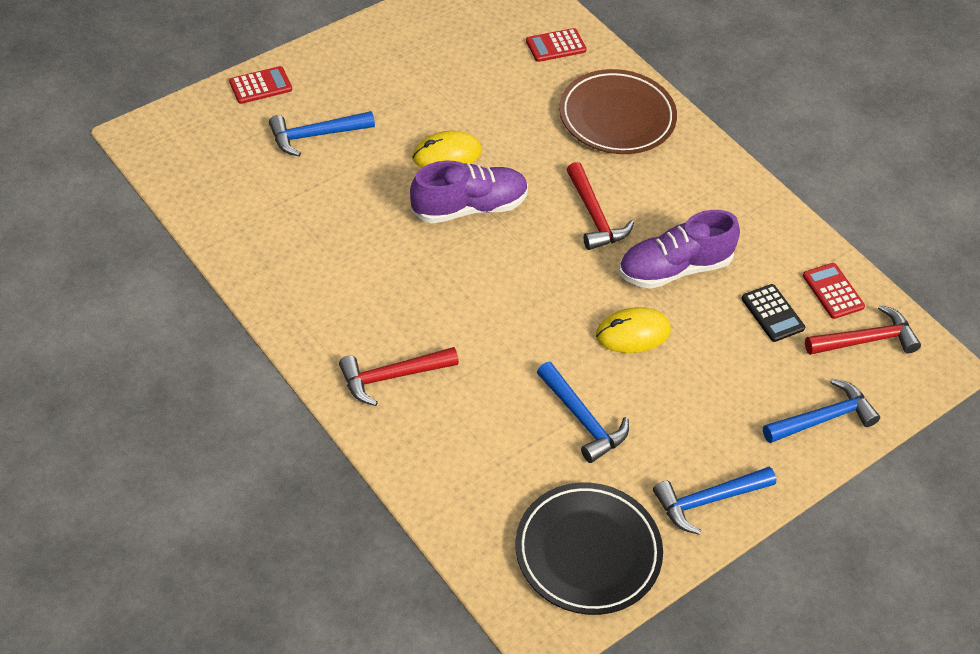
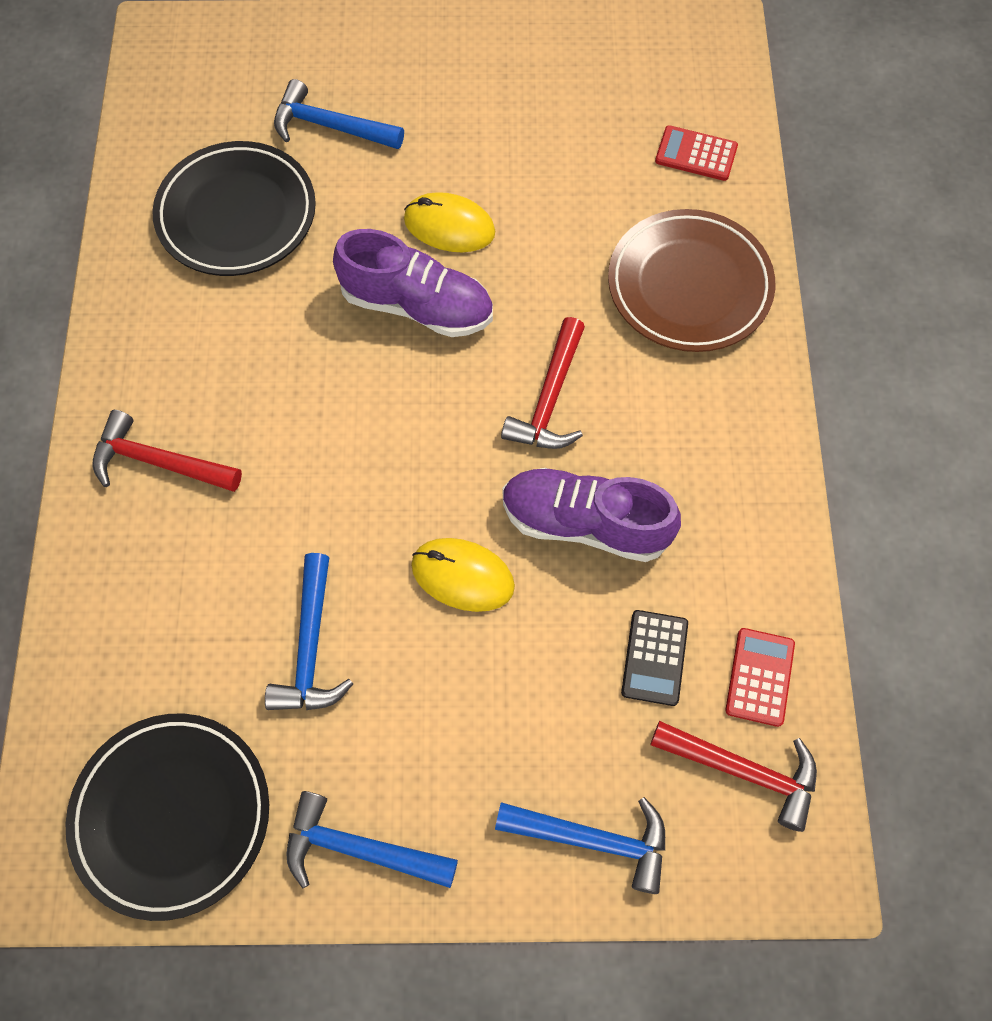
camera: 40 degrees right, 15 degrees up
red calculator [229,66,292,104] -> none
none -> black plate [152,141,316,276]

